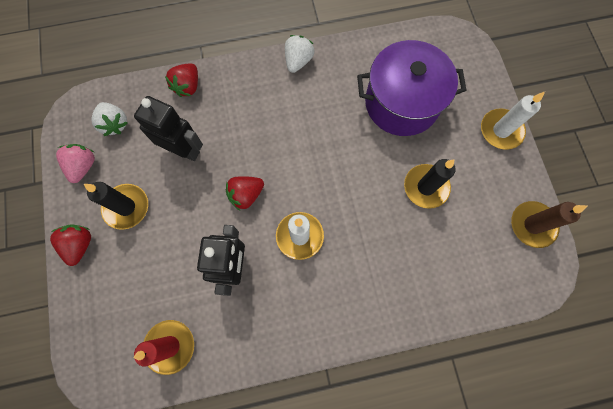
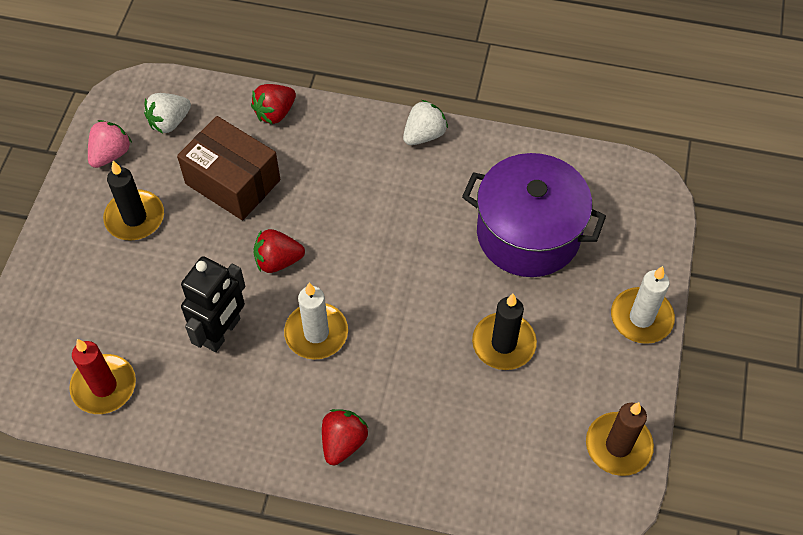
camera: 25 degrees right, 15 degrees down
red strawberry [50,225,91,266] -> red strawberry moved to [322,409,368,465]
white strawberry [91,102,128,136] -> white strawberry turned 60 degrees clockwise [144,93,191,133]
black robot [134,96,203,161] -> brown box [177,116,280,220]

